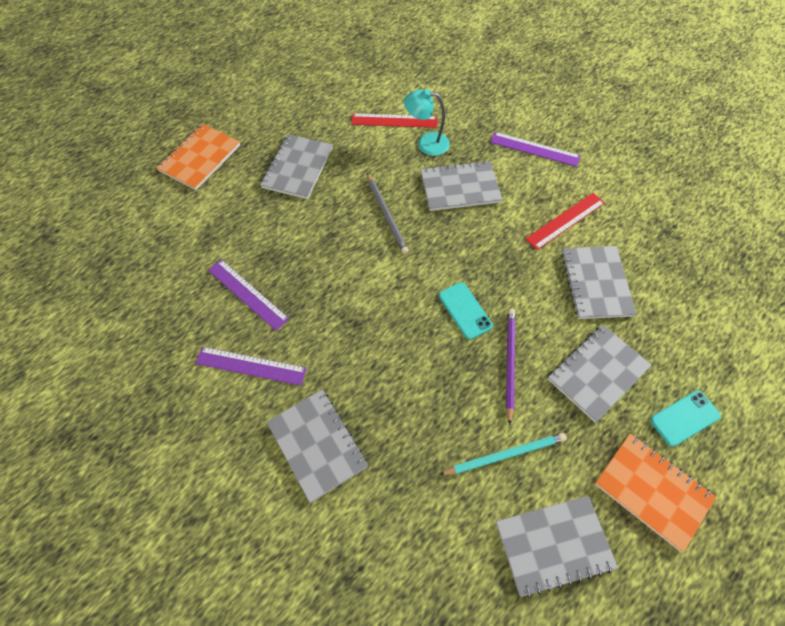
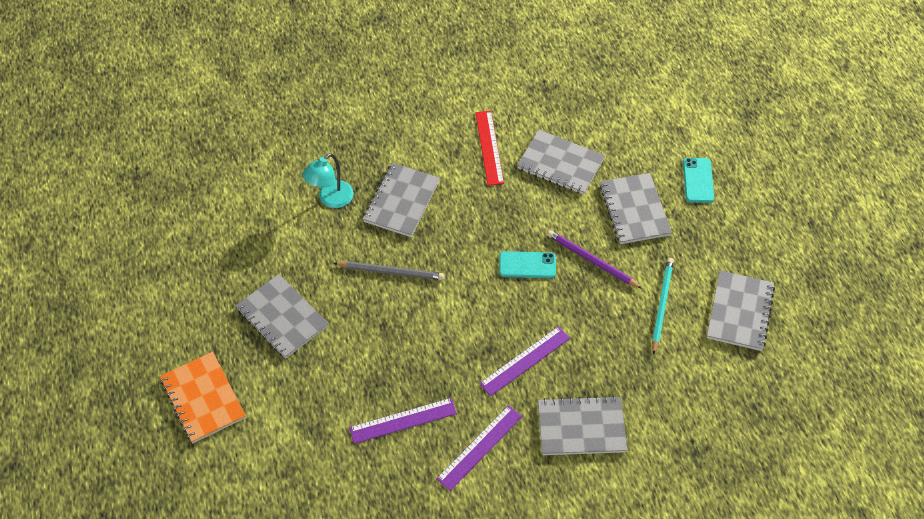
camera: 60 degrees left, 5 degrees down
red ruler [351,113,437,128] -> none
purple ruler [491,132,581,167] -> purple ruler moved to [479,326,570,396]
orange notebook [595,433,716,552] -> none

